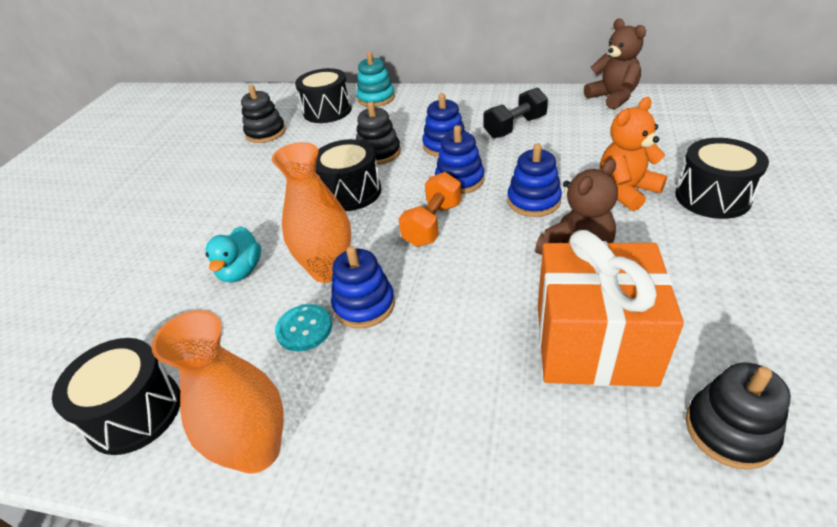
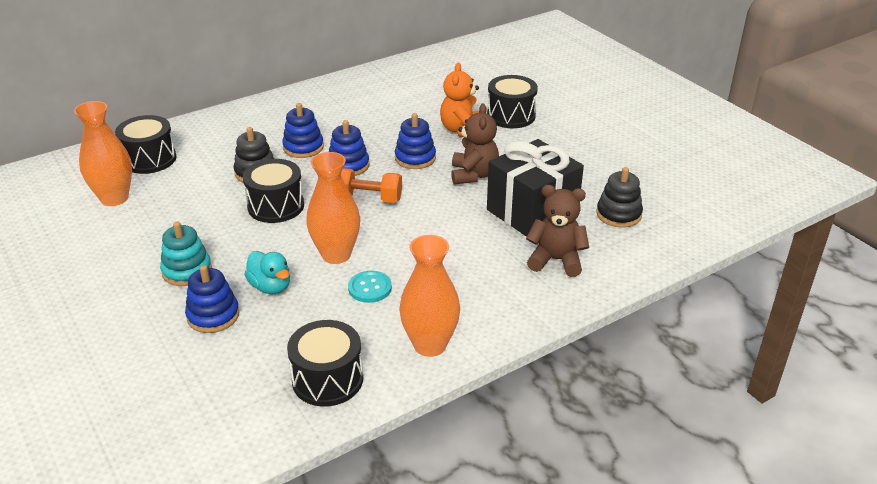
camera: 50 degrees left, 5 degrees down
black stacking toy [241,85,286,143] -> orange vase [74,101,132,206]
blue stacking toy [331,246,395,329] -> blue stacking toy moved to [185,265,239,333]
turquoise stacking toy [356,52,395,107] -> turquoise stacking toy moved to [160,222,212,286]
orange dumbbell [398,172,462,247] -> orange dumbbell turned 60 degrees counterclockwise [341,168,402,203]
black dumbbell [483,87,548,138] -> none
orange gift [538,230,684,387] -> black gift [487,139,584,237]
brown teddy bear [584,18,646,110] -> brown teddy bear moved to [526,185,589,277]

